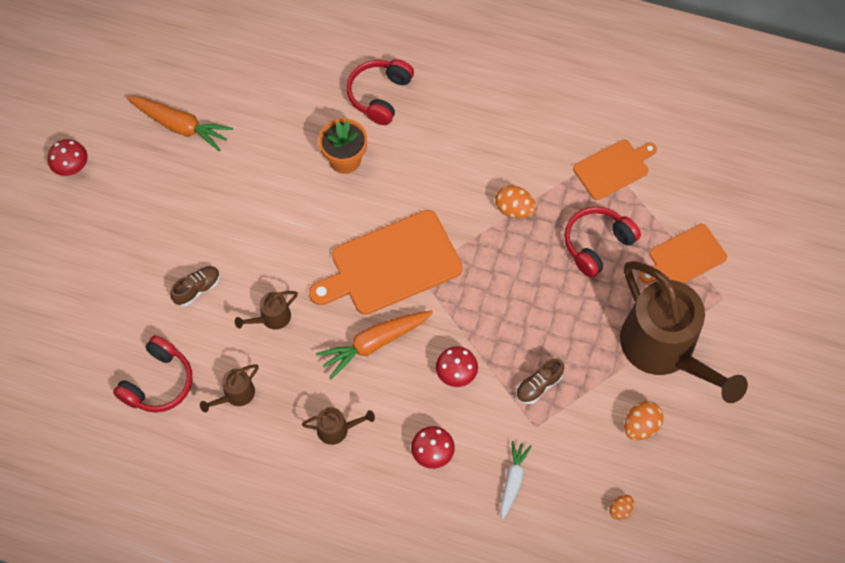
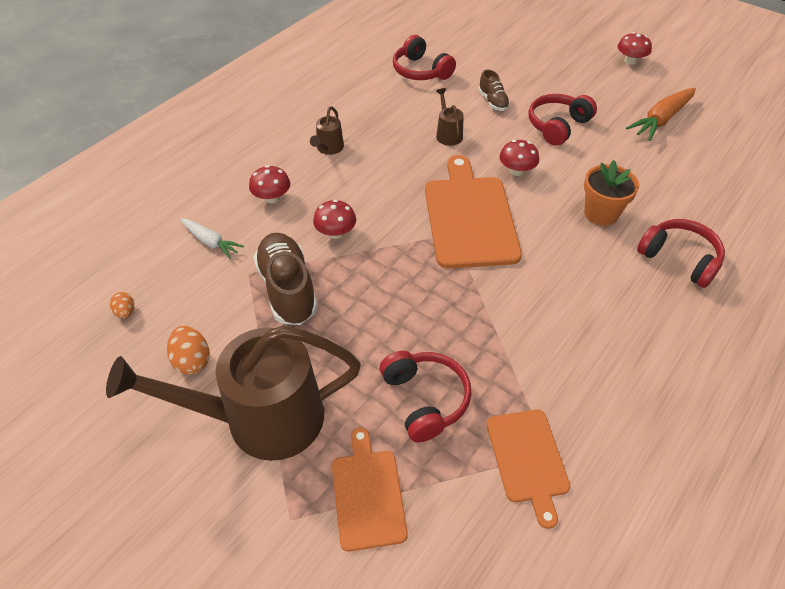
camera: 110 degrees right, 15 degrees down
brown watering can [200,364,259,412] -> none
orange carrot [316,311,433,379] -> none
orange egg [495,185,536,218] -> none
brown shoe [516,358,564,404] -> brown shoe [254,233,318,325], size x1.88
none -> red mushroom [499,140,539,176]
none -> red headphones [528,94,597,146]

